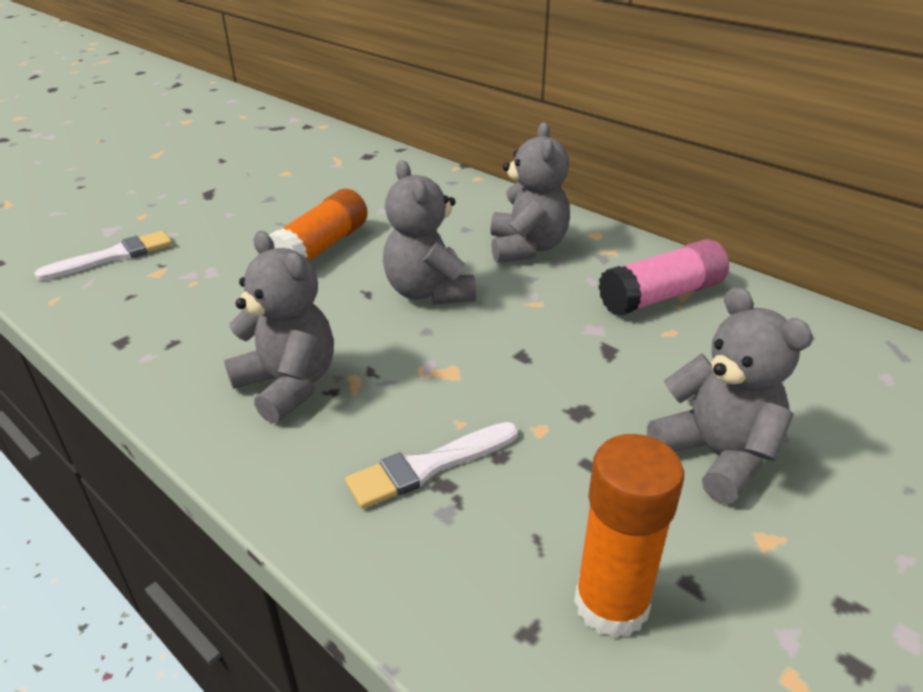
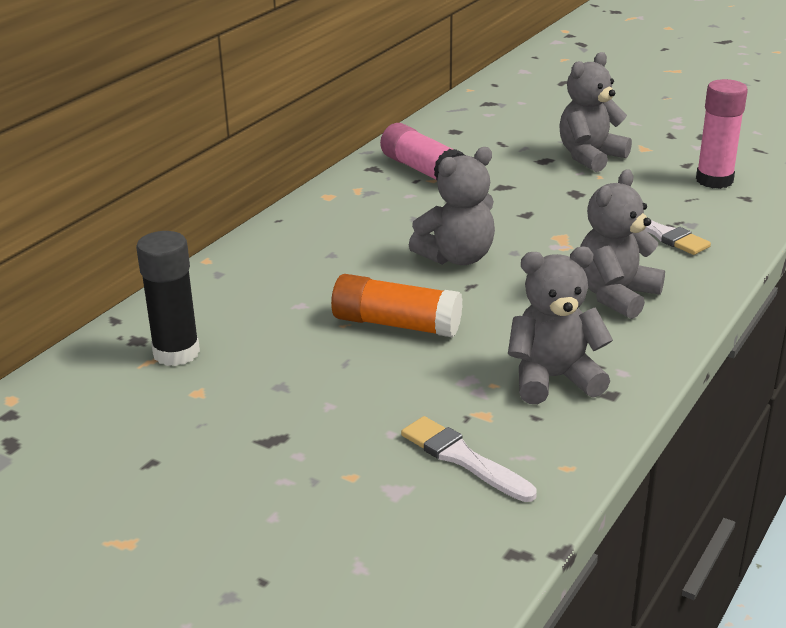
camera: 100 degrees left, 5 degrees down
grey teddy bear [490,122,570,263] -> grey teddy bear moved to [508,247,613,404]
orange glue stick [574,434,684,638] -> pink glue stick [696,79,748,189]
none -> black glue stick [136,231,200,366]

